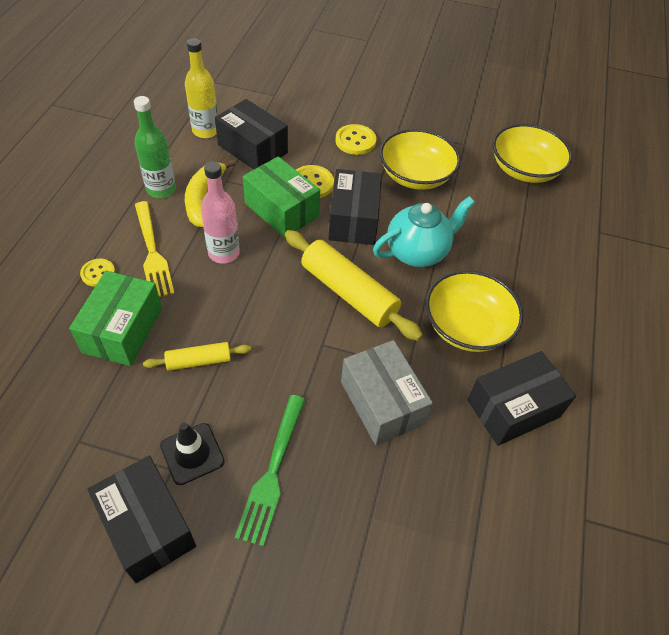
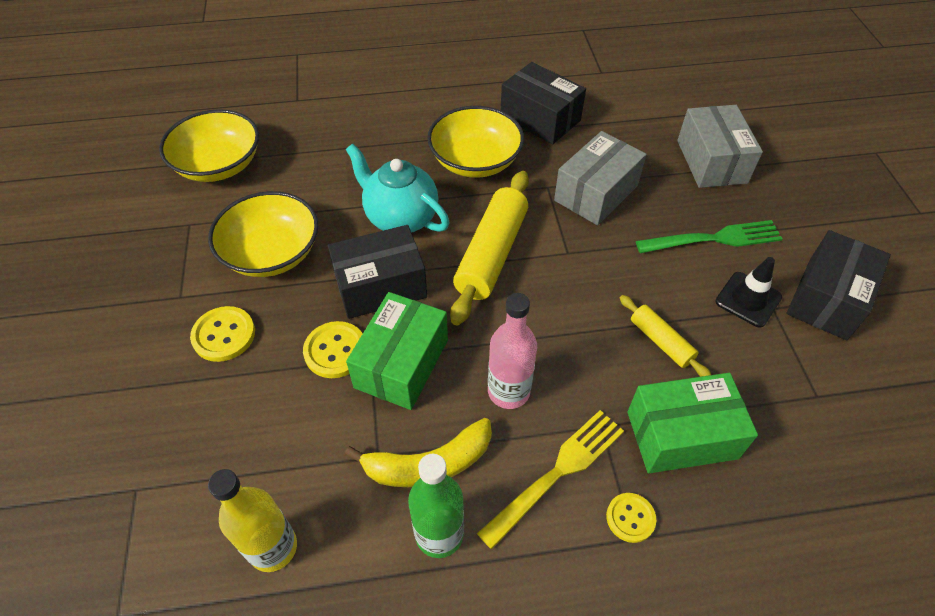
camera: 110 degrees left, 0 degrees up
black box [215,99,288,170] -> none
none -> grey box [677,105,763,188]

